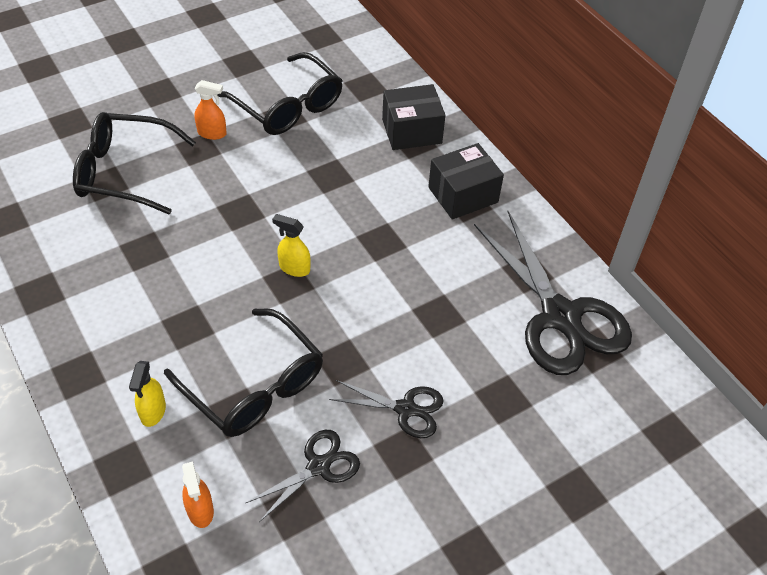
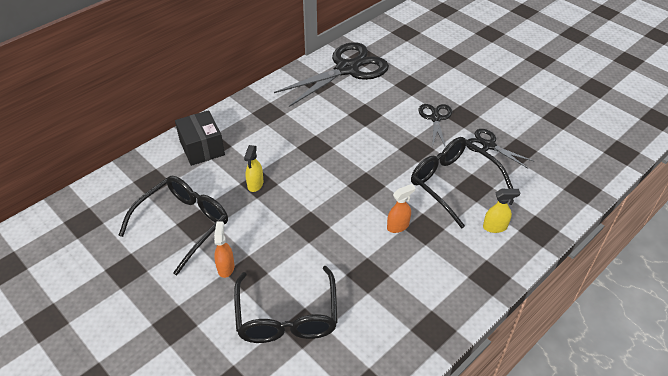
camera: 100 degrees left, 5 degrees down
black glasses [164,308,323,437] -> black glasses turned 75 degrees counterclockwise [411,137,513,228]
orange spray bottle [182,461,214,528] -> orange spray bottle moved to [387,184,416,233]
yellow spray bottle [272,214,311,277] -> yellow spray bottle moved to [244,145,263,192]
black box [428,143,504,220] -> none

